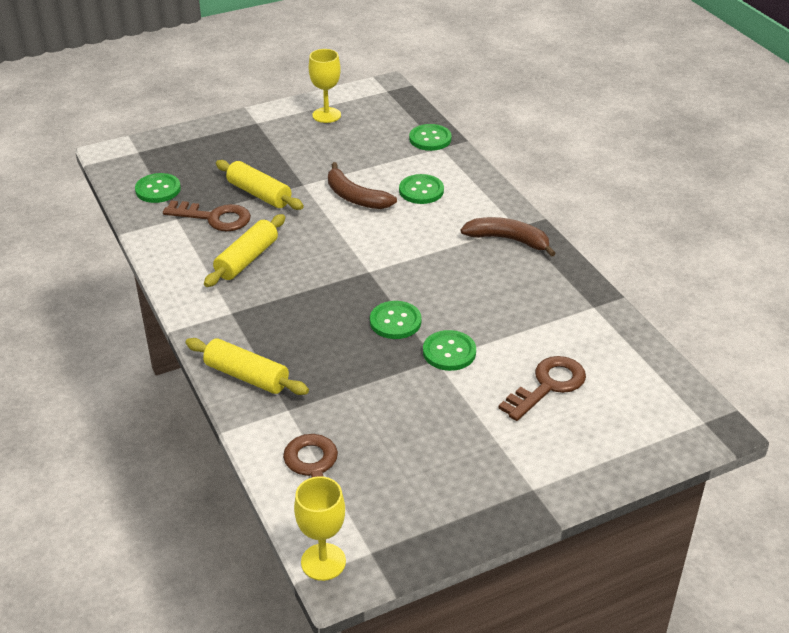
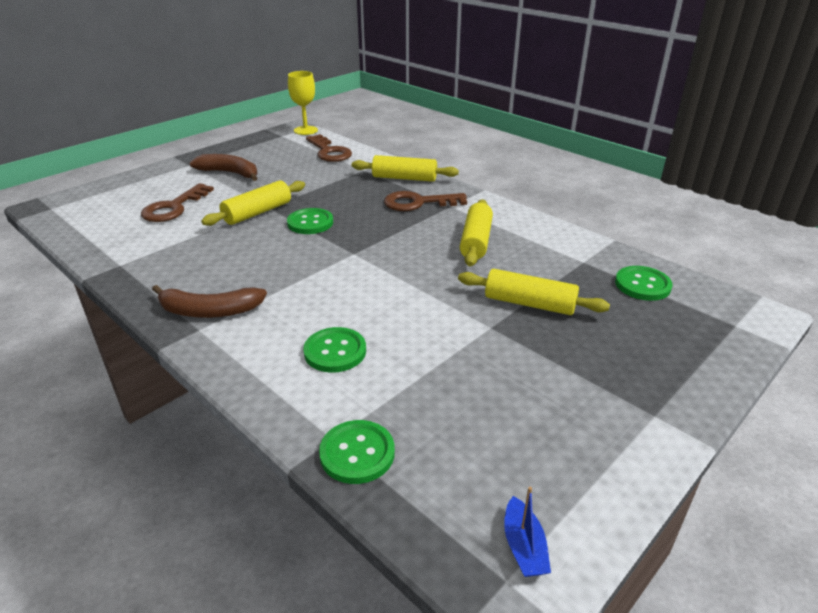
camera: 160 degrees right, 5 degrees down
brown key [163,200,251,231] -> brown key moved to [384,191,467,211]
yellow goblet [309,49,341,123] -> none
brown banana [328,162,397,209] -> brown banana moved to [190,154,257,181]
green button [423,330,476,371] -> yellow rolling pin [201,180,305,226]
none -> blue boat [504,487,551,577]

